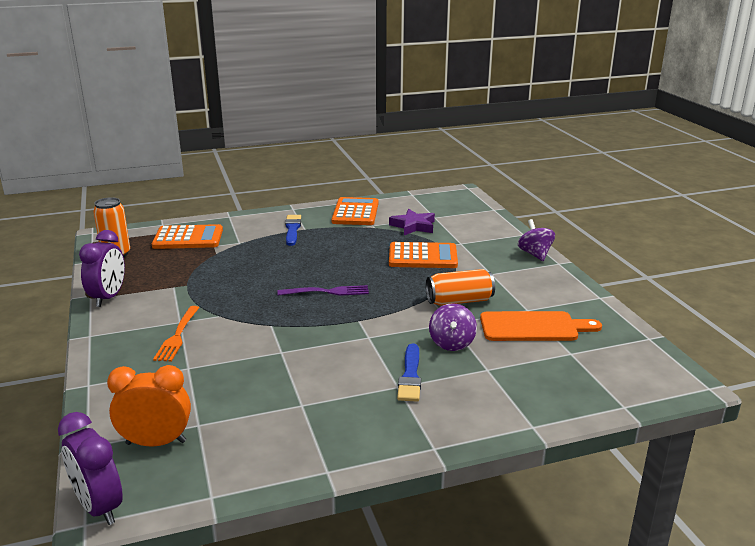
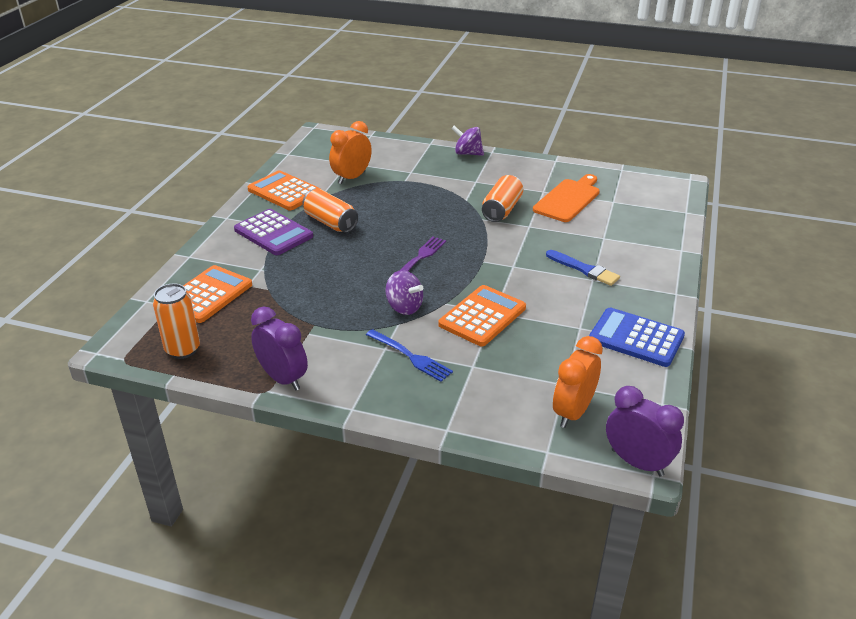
camera: 55 degrees left, 10 degrees up
purple clock [58,412,123,525] -> purple clock turned 135 degrees counterclockwise [606,386,684,477]
orange fork [153,306,200,362] -> blue fork [366,329,453,382]
blue brush [285,215,301,246] -> purple calculator [234,209,313,255]
purple star [389,209,435,235] -> orange clock [329,121,372,184]
orange calculator [389,242,458,268] -> orange calculator moved to [438,285,526,346]
purple spinning top [429,303,477,351] -> purple spinning top moved to [386,270,423,315]
none -> orange can [302,189,358,233]
none -> blue calculator [589,308,685,367]

